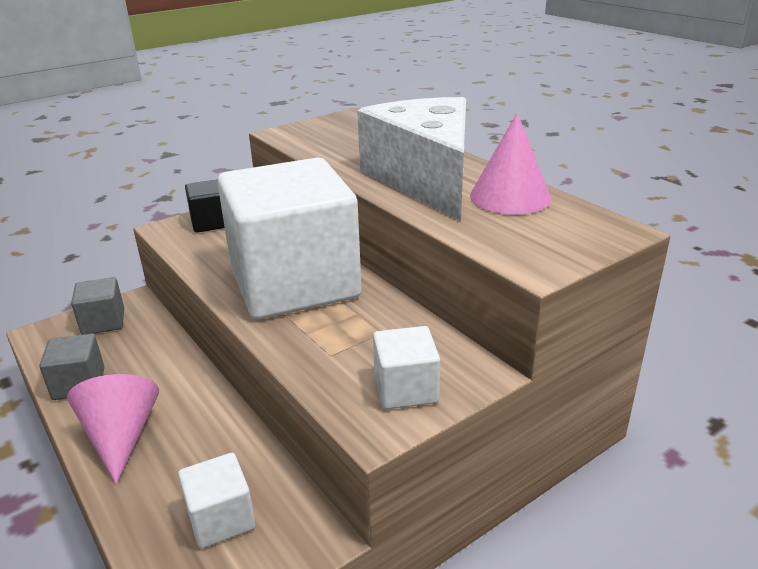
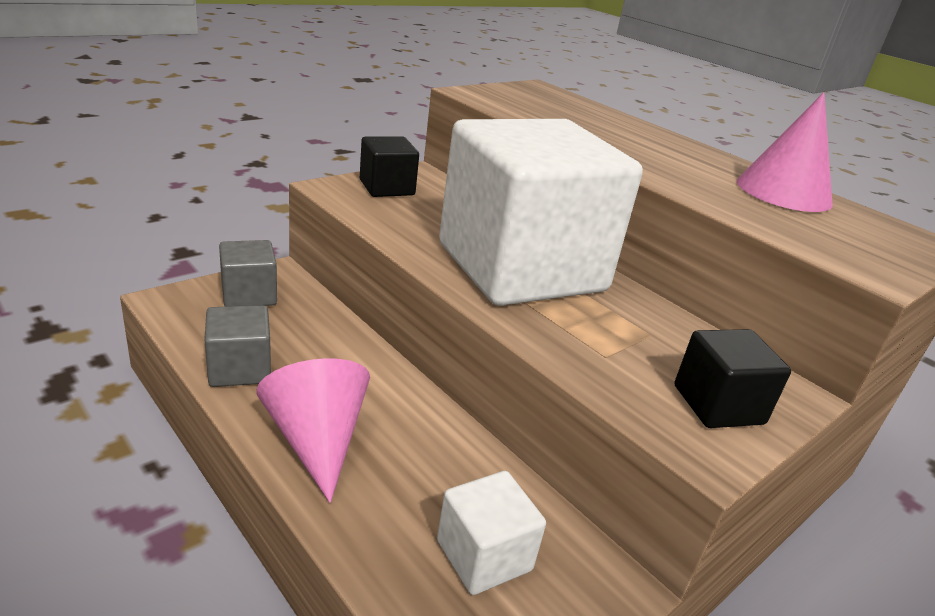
camera: 10 degrees left, 0 degrees up
white cheese [357,97,466,222] -> none
white cube [373,326,440,409] -> black cube [674,329,791,428]

